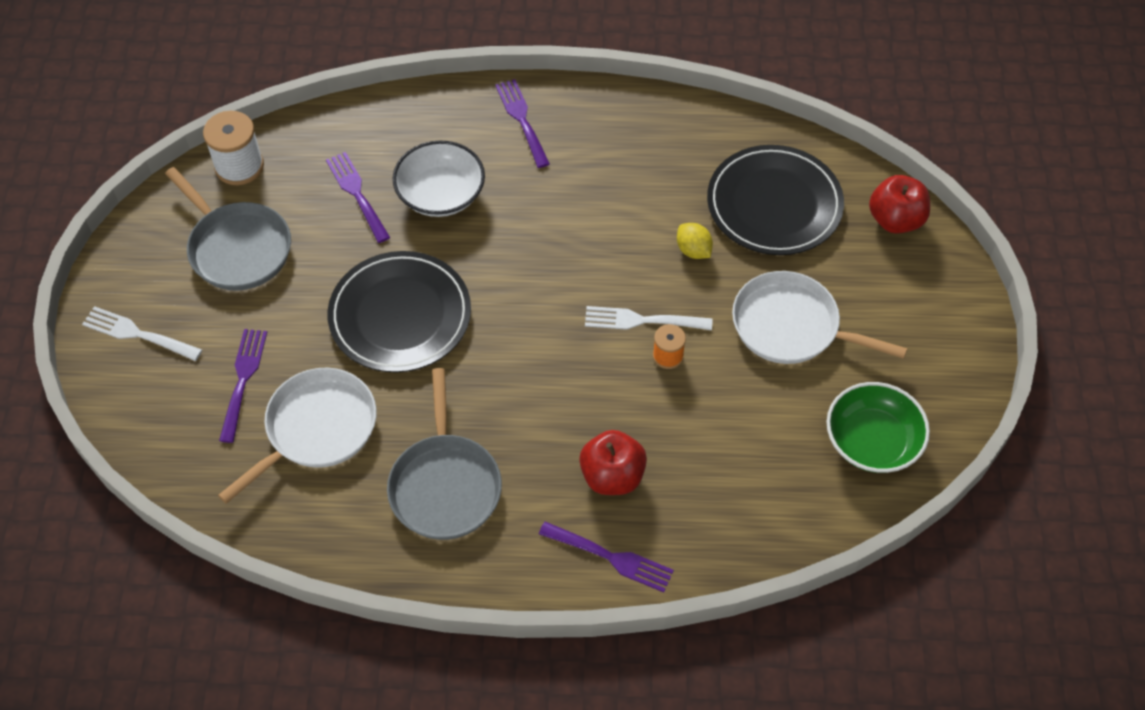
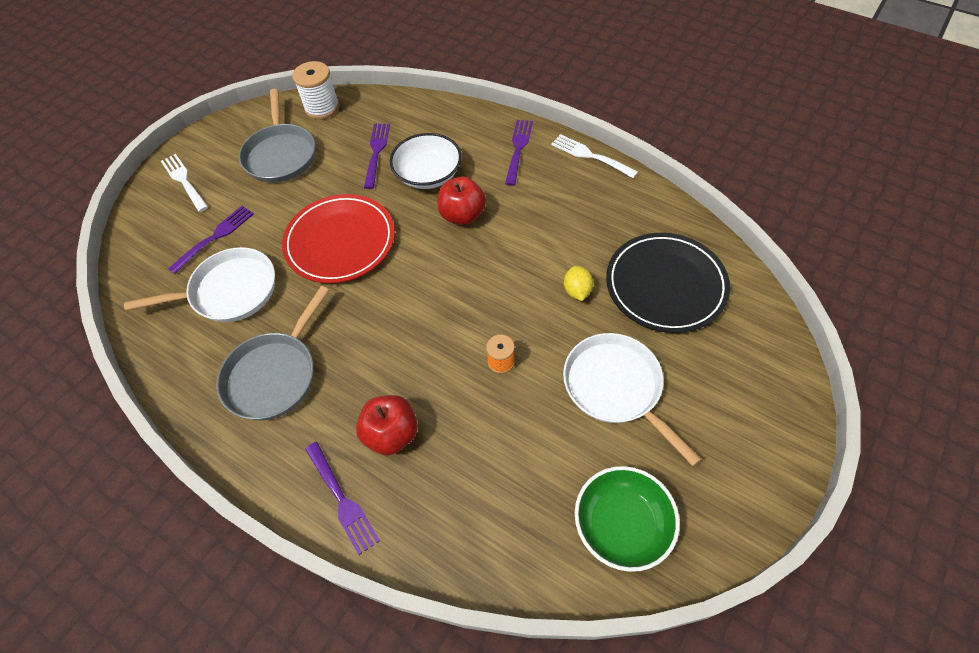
camera: 35 degrees right, 0 degrees up
black plate [327,251,471,373] -> red plate [282,194,395,283]
white fork [585,306,712,330] -> white fork moved to [551,134,638,178]
red apple [869,175,930,234] -> red apple moved to [437,177,486,225]

